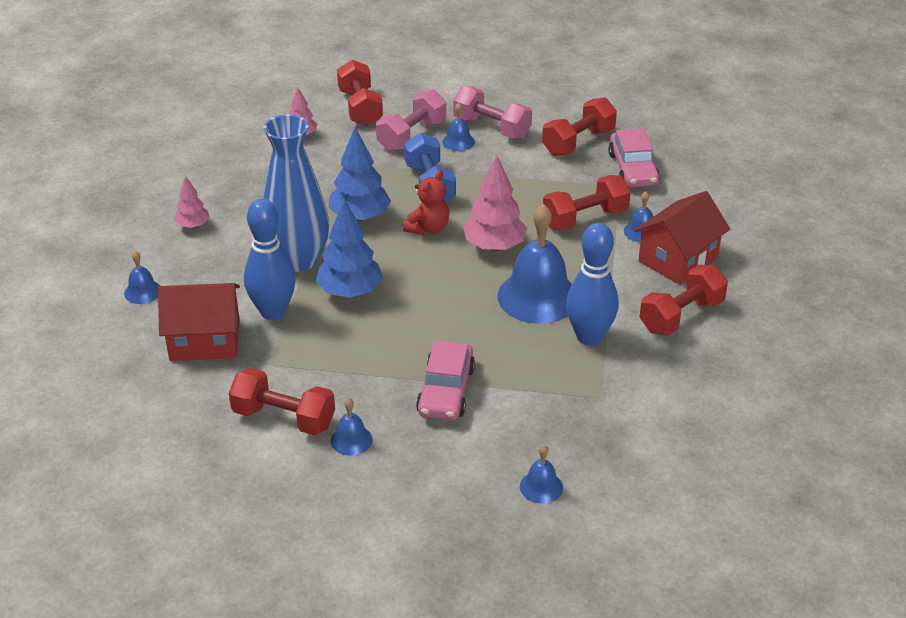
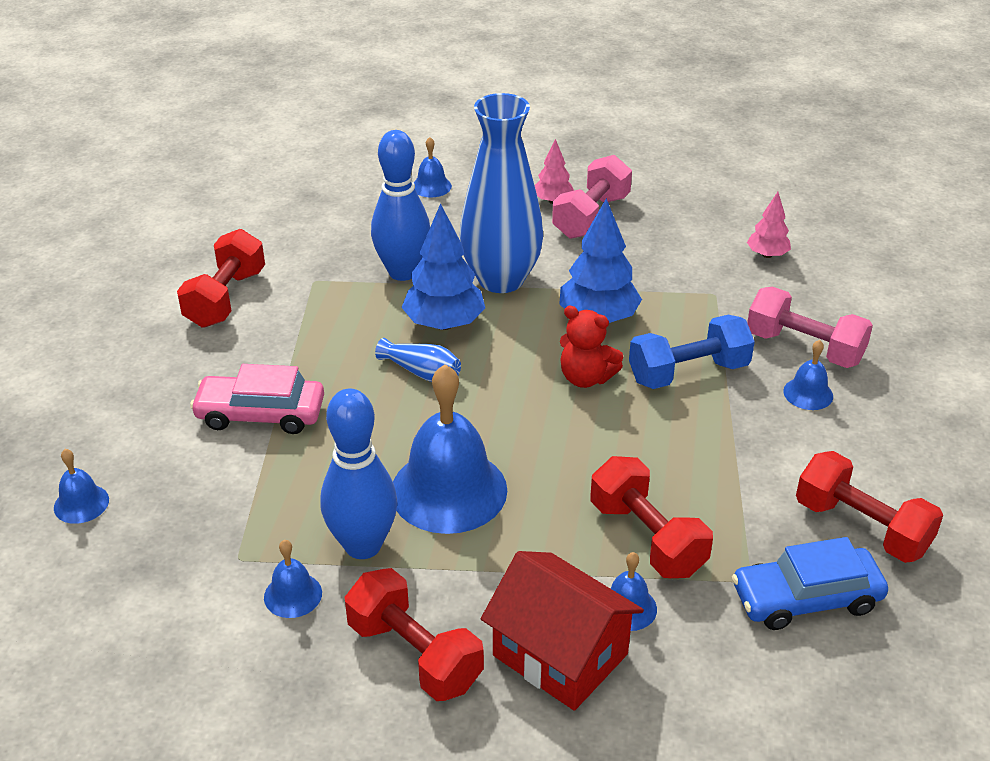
camera: 85 degrees right, 0 degrees up
red house [158,283,240,361] -> none
blue bell [331,398,373,456] -> blue bell moved to [264,540,322,618]
red dumbbell [337,60,383,126] -> none
pink dumbbell [453,86,532,139] -> pink dumbbell moved to [552,155,632,239]
pink tree [463,156,527,251] -> none
pink car [608,128,660,187] -> blue car [732,537,888,630]
none -> blue vase [375,338,461,382]

